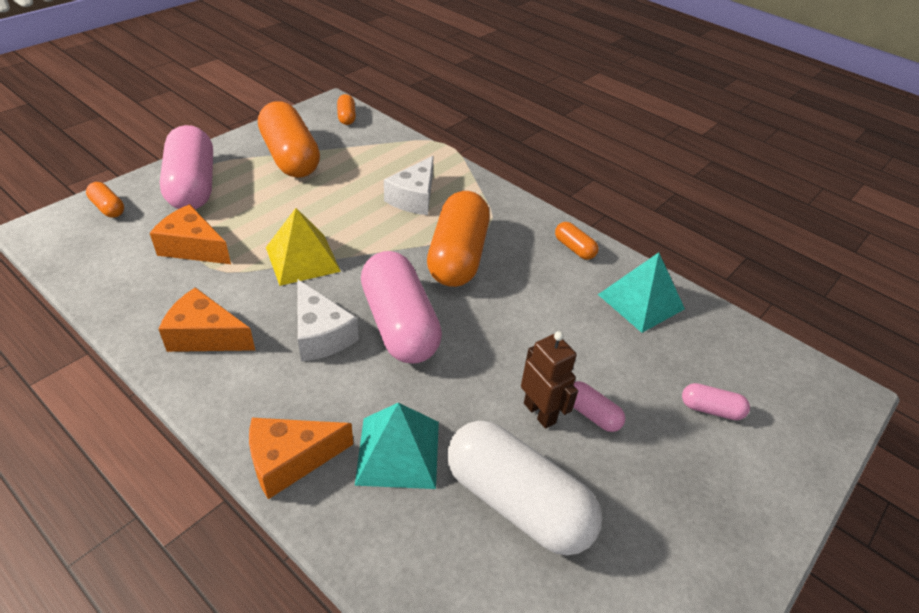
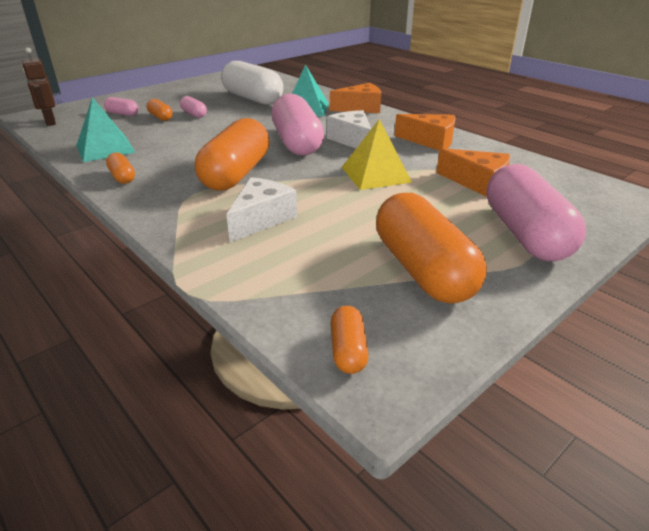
camera: 170 degrees left, 10 degrees down
orange capsule [86,182,124,218] -> orange capsule moved to [147,99,173,121]
brown robot [521,331,578,429] -> brown robot moved to [23,47,56,126]

